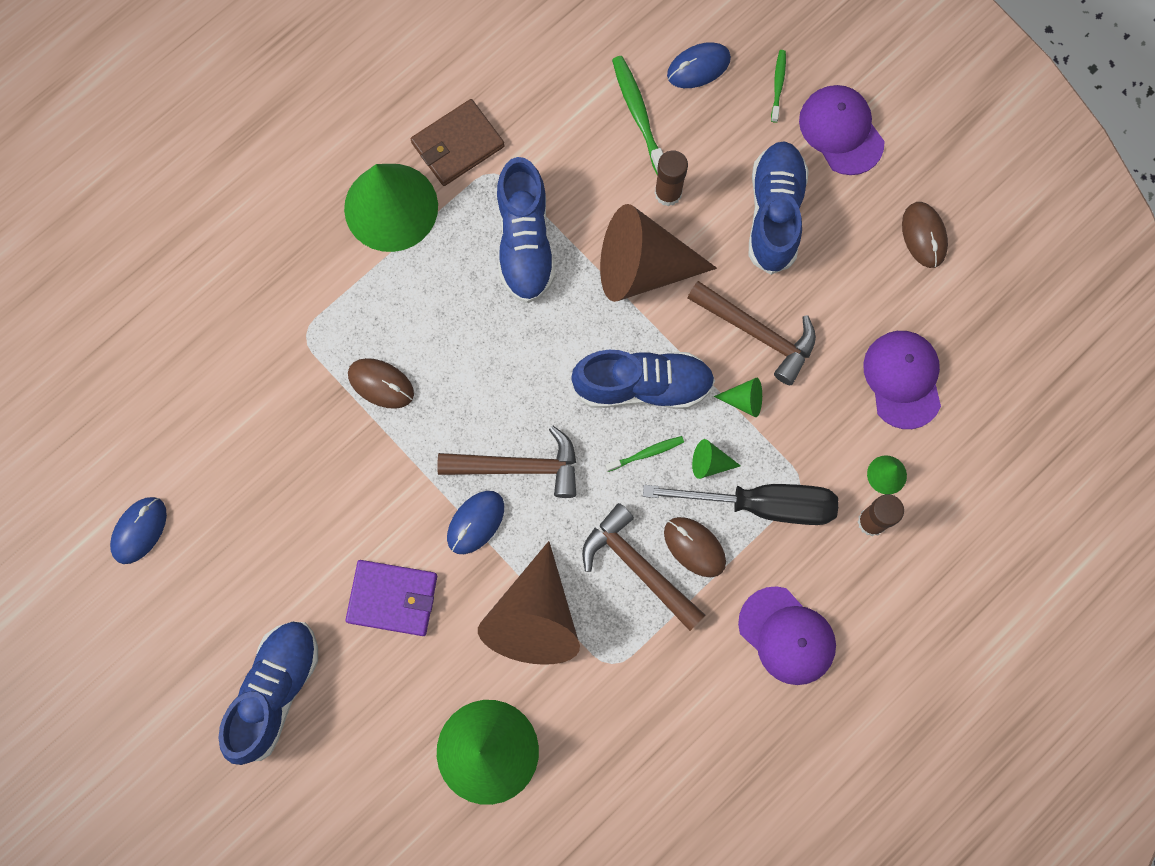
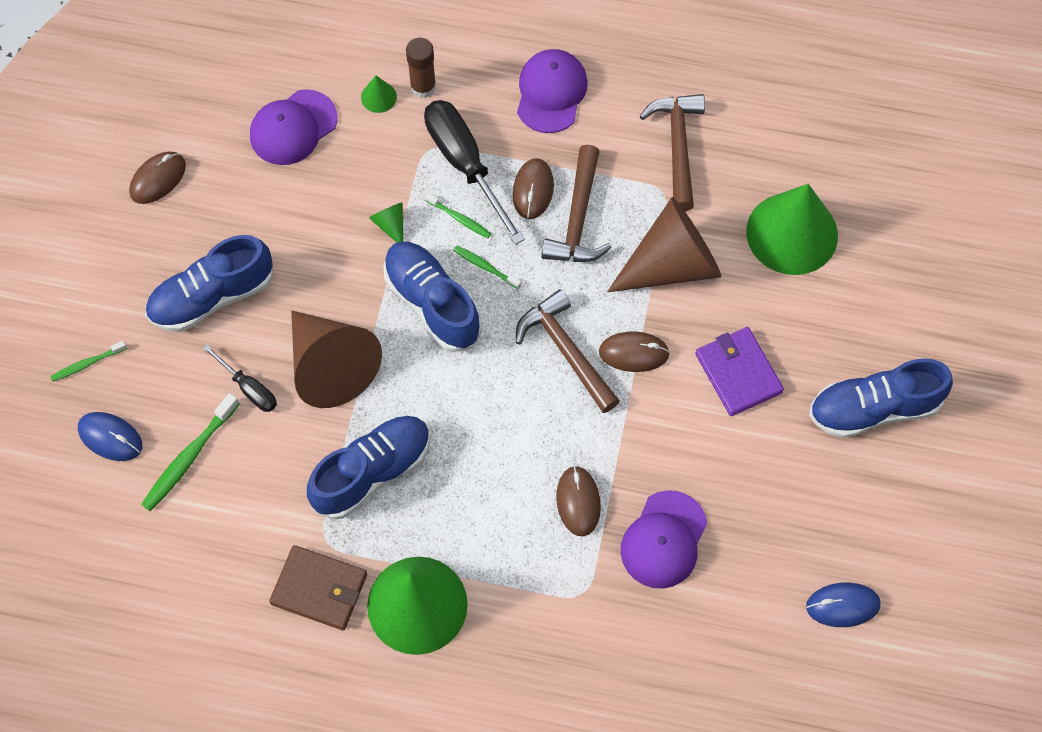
camera: 125 degrees left, 10 degrees down
blue mouse [447,491,504,554] -> brown mouse [599,331,670,372]
brown glue stick [654,151,688,206] -> black screwdriver [202,344,277,412]
brown hammer [687,281,816,385] -> brown hammer moved to [640,94,705,211]
green cone [692,439,741,479] -> green toothbrush [425,193,491,238]
purple cap [799,85,885,175] -> purple cap moved to [621,490,707,589]

